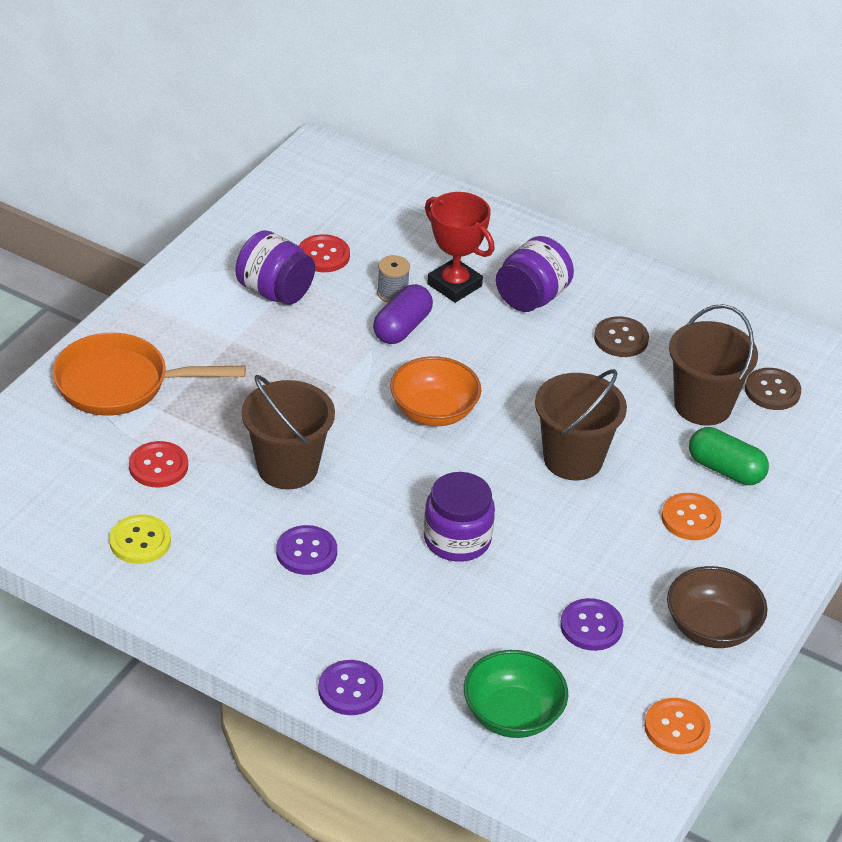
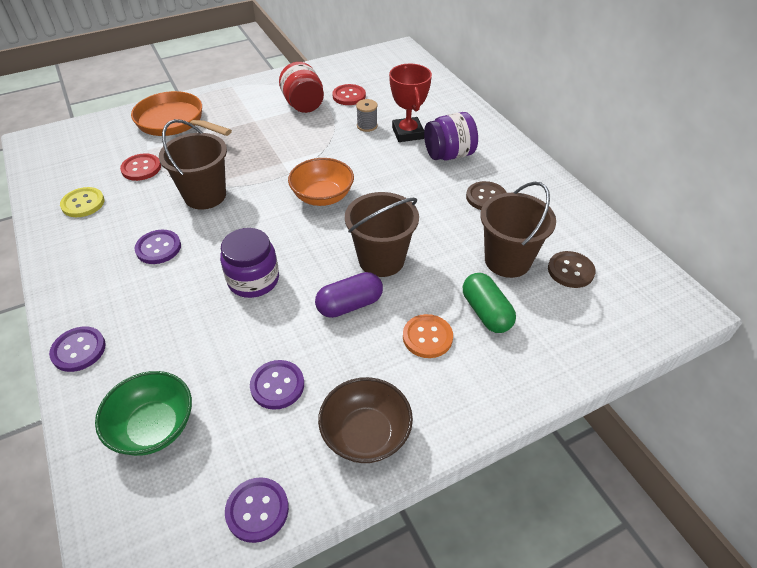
camera: 35 degrees right, 5 degrees up
purple jar [236,230,315,305] -> red jar [279,62,324,113]
purple capsule [373,284,433,344] -> purple capsule moved to [315,272,383,318]
orange button [644,698,711,754] -> purple button [225,477,289,543]

